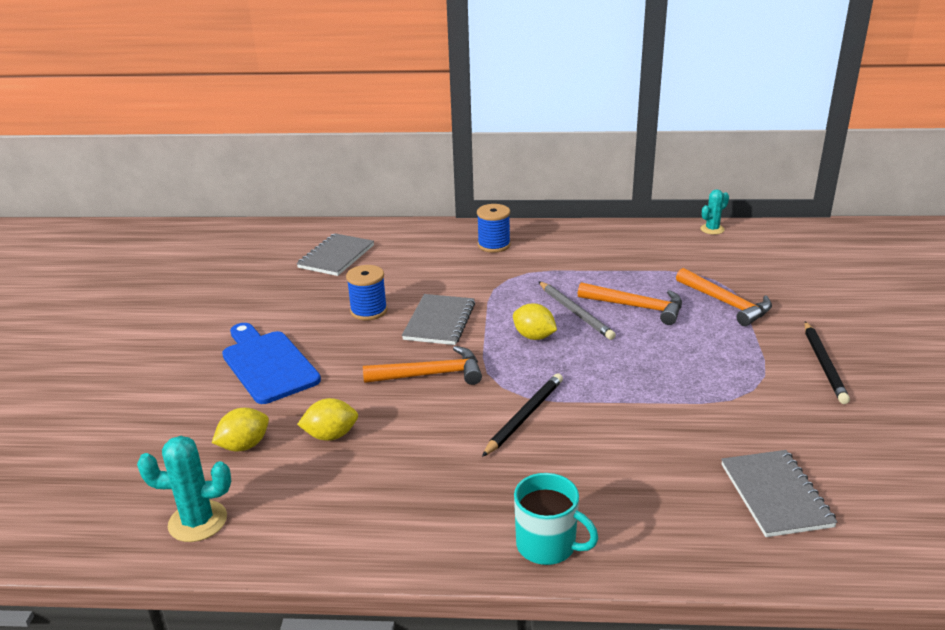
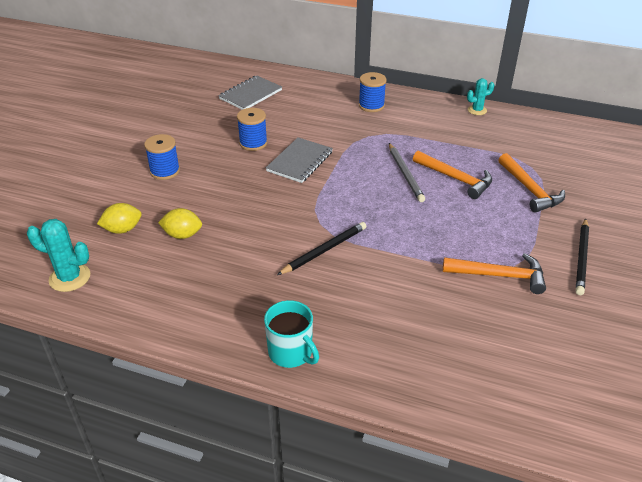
camera: 15 degrees right, 10 degrees up
blue cutting board [222,323,321,404] -> blue spool [144,134,180,180]
orange hammer [363,346,482,385] -> orange hammer moved to [443,253,546,294]
yellow lemon [513,303,557,340] -> none
turquoise cactus [700,190,729,235] -> turquoise cactus moved to [467,78,494,115]
grey notebook [721,450,838,537] -> none

